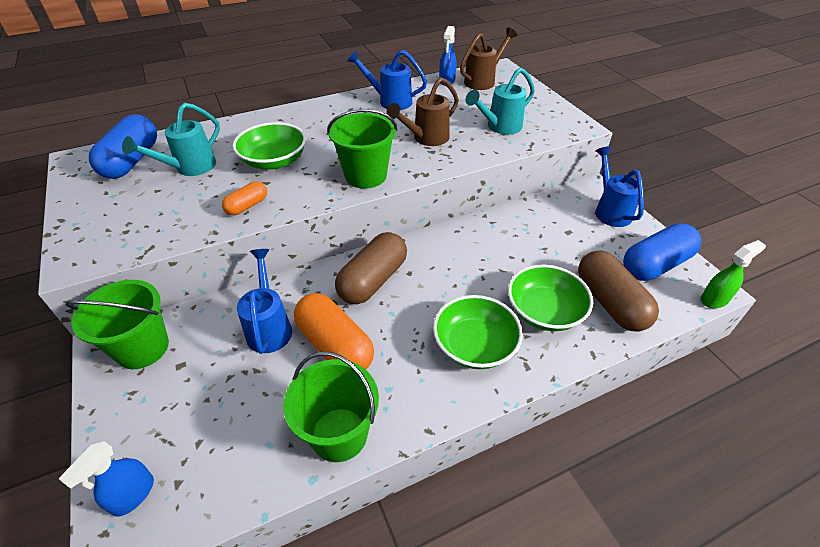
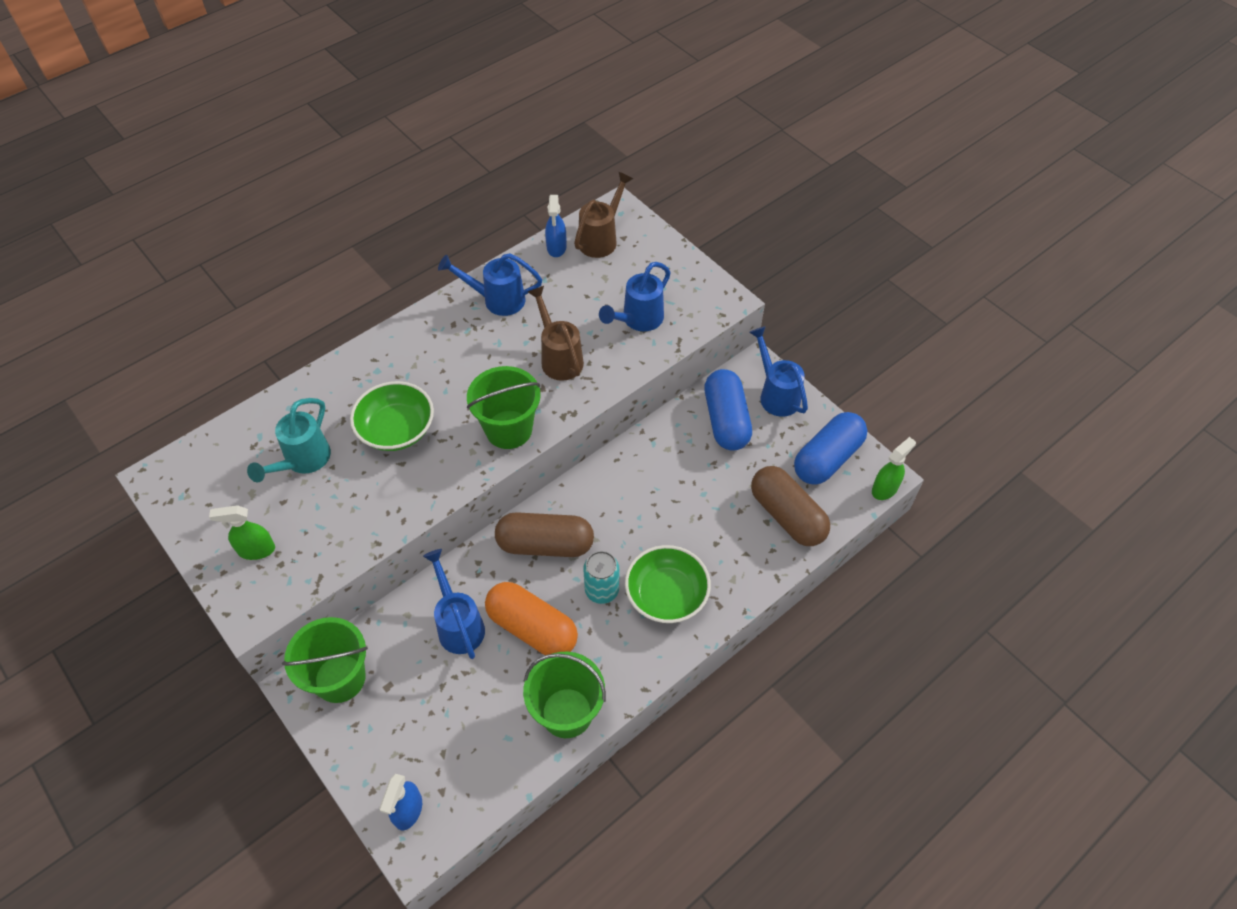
camera: 15 degrees left, 10 degrees up
blue capsule [89,114,157,179] -> blue capsule moved to [704,369,752,451]
orange capsule [222,181,267,215] -> none
brown capsule [335,232,407,304] -> brown capsule turned 75 degrees clockwise [495,512,594,557]
brown watering can [386,77,459,146] -> brown watering can turned 120 degrees clockwise [528,286,584,381]
turquoise watering can [465,67,535,135] -> blue watering can [599,262,671,331]
green bowl [508,264,594,331] -> none
none -> green spray bottle [209,505,275,560]
none -> turquoise can [583,551,619,604]

